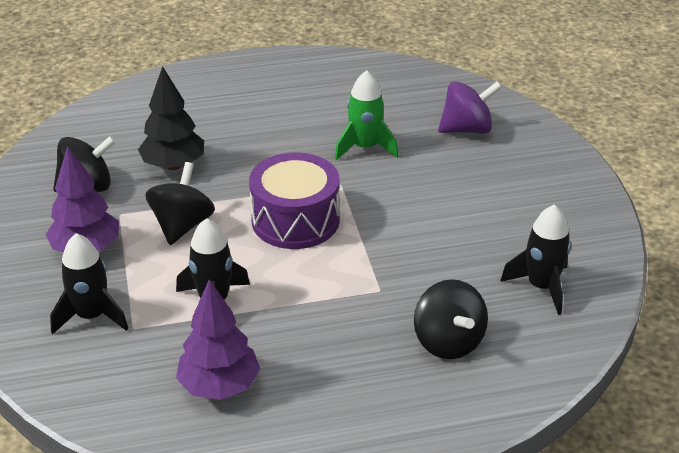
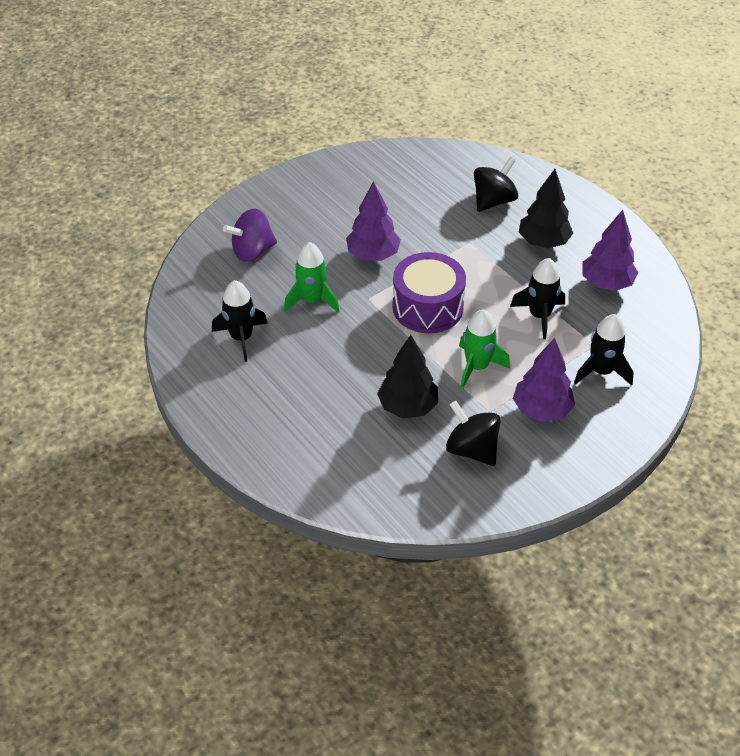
camera: 115 degrees left, 10 degrees up
black spinning top [146,162,215,245] -> green rocket [459,309,510,389]
purple spinning top [438,81,502,134] -> purple spinning top turned 75 degrees counterclockwise [223,208,277,262]
black rocket [500,204,571,315] -> black rocket moved to [212,280,267,362]
none -> purple tree [346,181,401,261]
none -> black tree [519,169,573,248]

